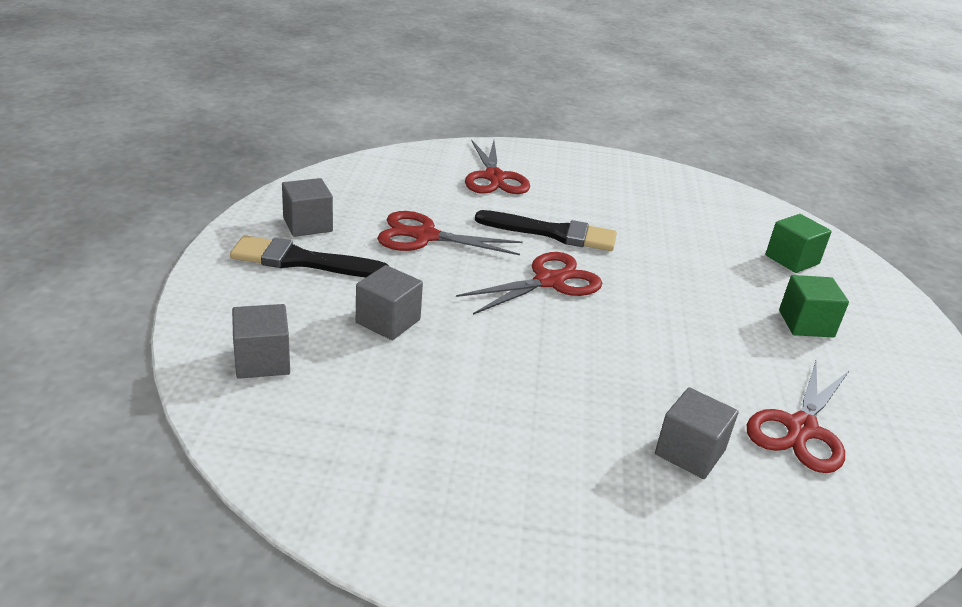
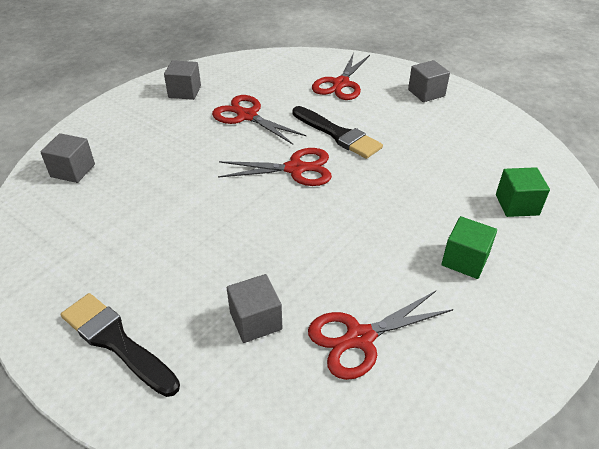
camera: 35 degrees right, 10 degrees up
black brush [230,235,389,277] -> black brush moved to [61,293,180,397]
grey cube [356,265,423,340] -> grey cube moved to [408,60,450,102]

